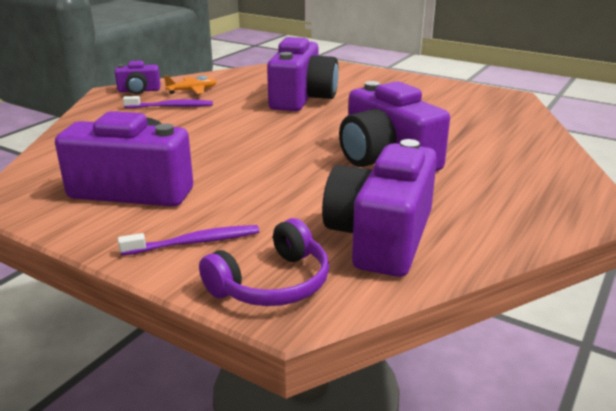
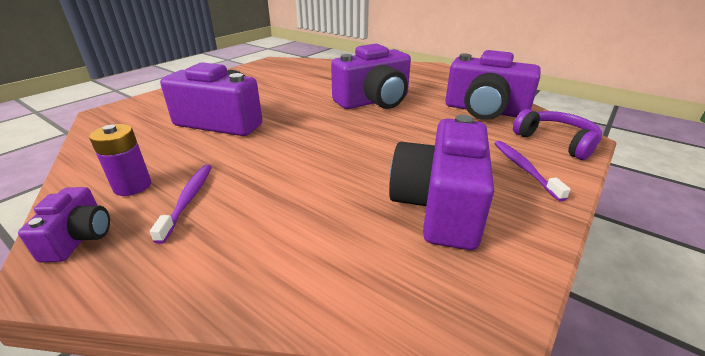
camera: 85 degrees left, 5 degrees up
orange plane [164,75,217,94] -> purple battery [89,124,151,196]

